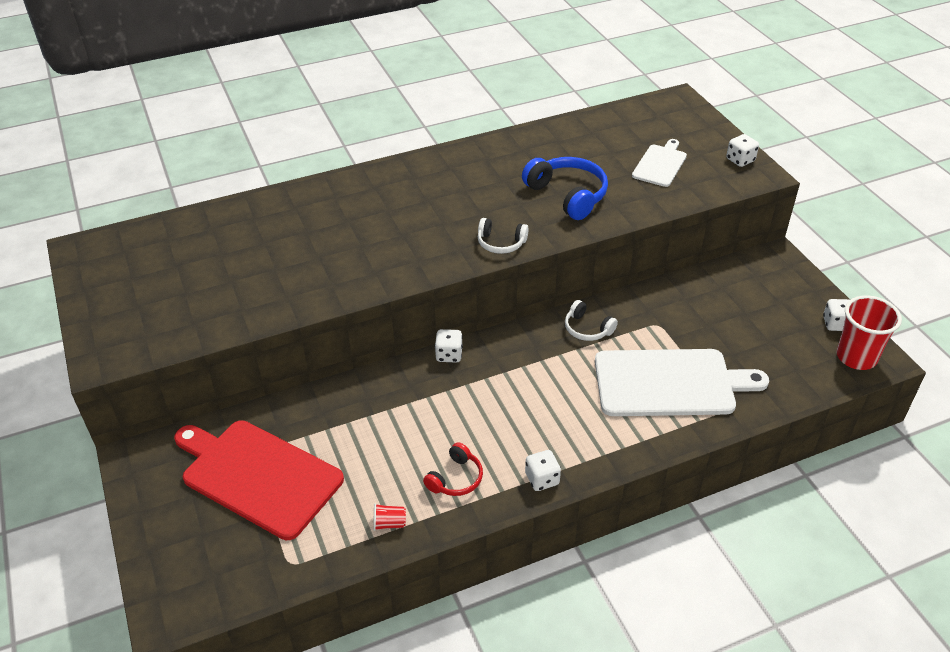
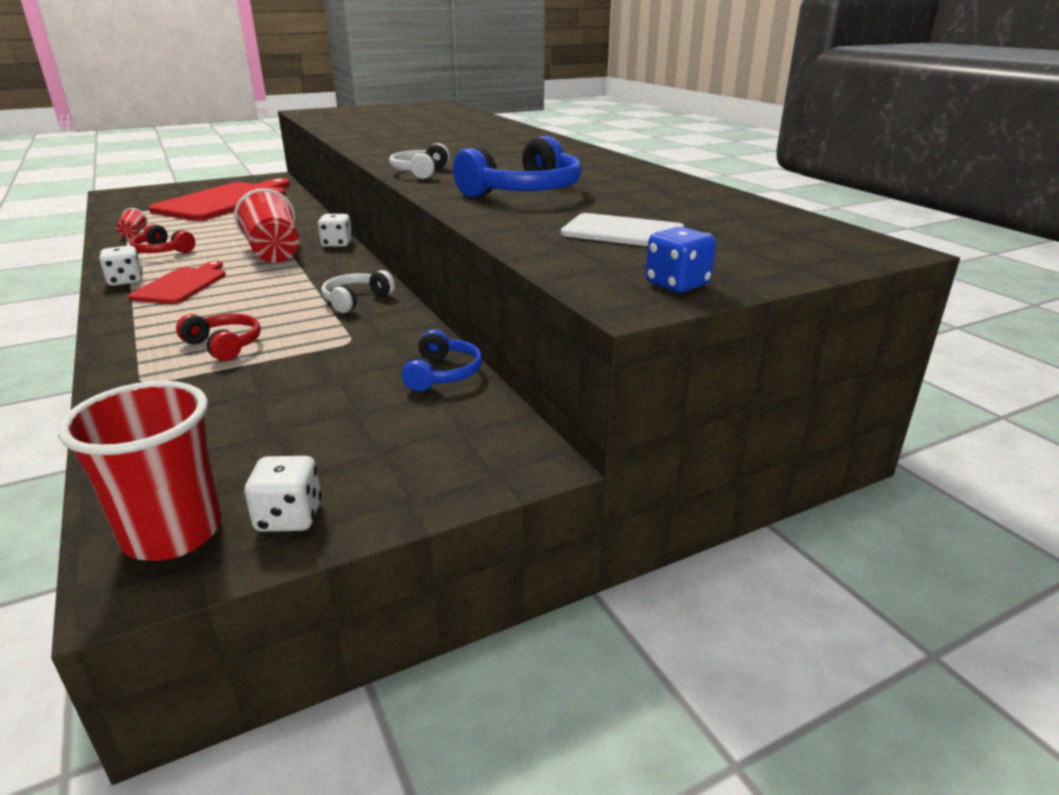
camera: 85 degrees right, 15 degrees down
white cutting board [595,349,769,416] -> red headphones [176,314,261,361]
white dice [726,134,759,167] -> blue dice [645,227,716,293]
none -> red cutting board [128,261,226,304]
none -> red cup [234,188,299,263]
none -> blue headphones [402,330,482,391]

